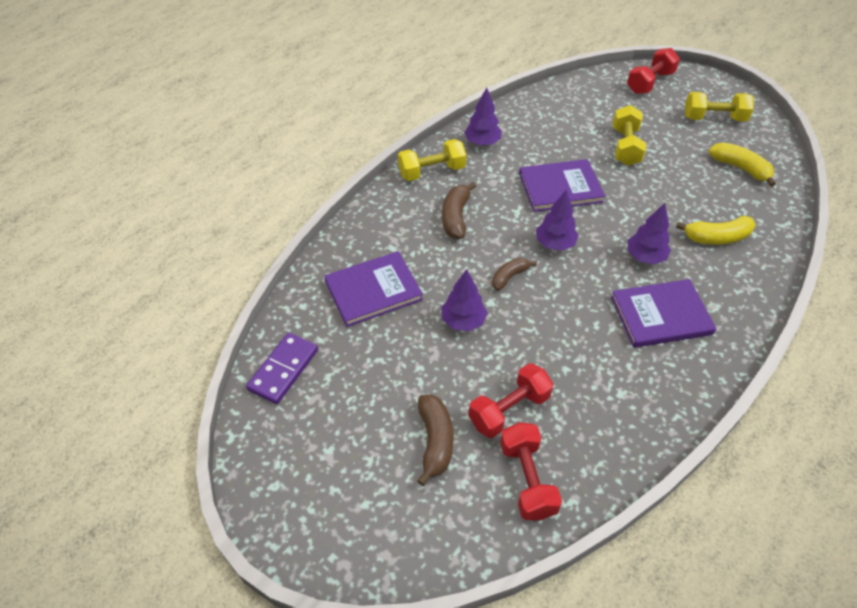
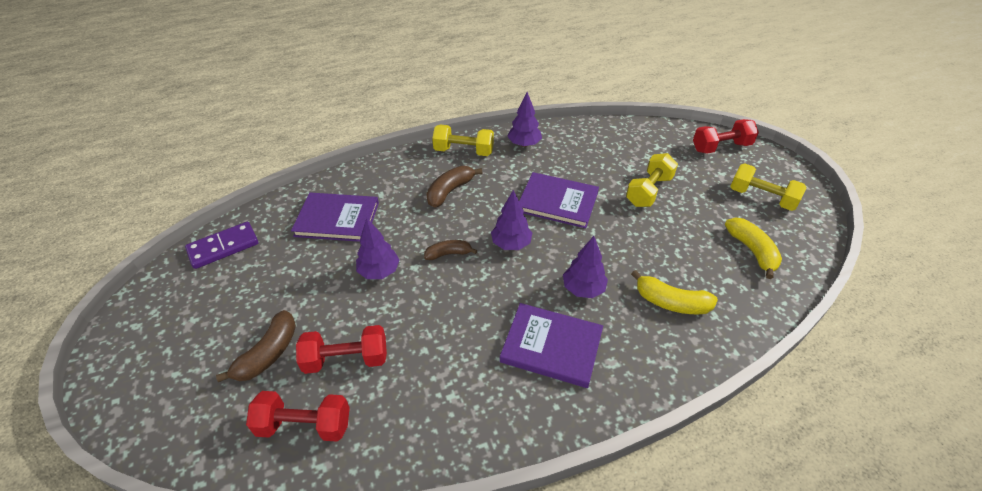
camera: 30 degrees right, 5 degrees down
red dumbbell [500,422,562,520] -> red dumbbell turned 75 degrees clockwise [246,391,350,441]

